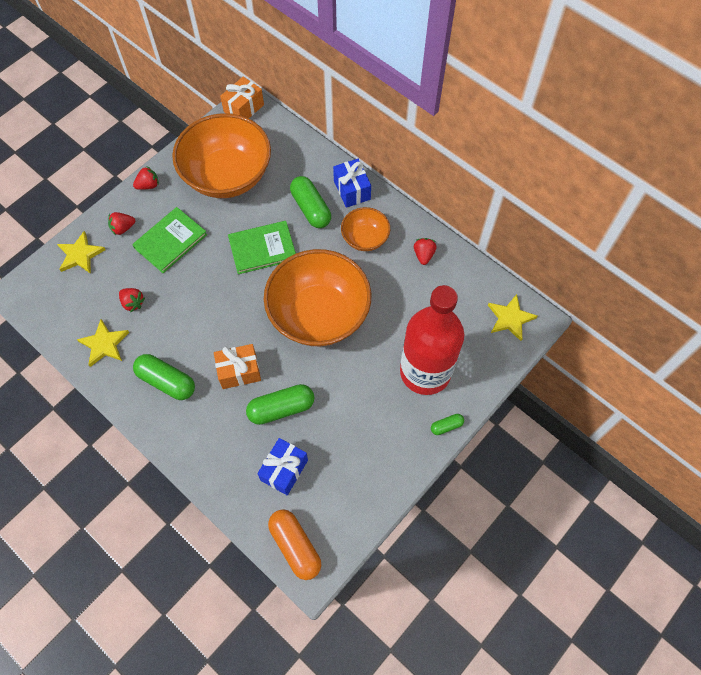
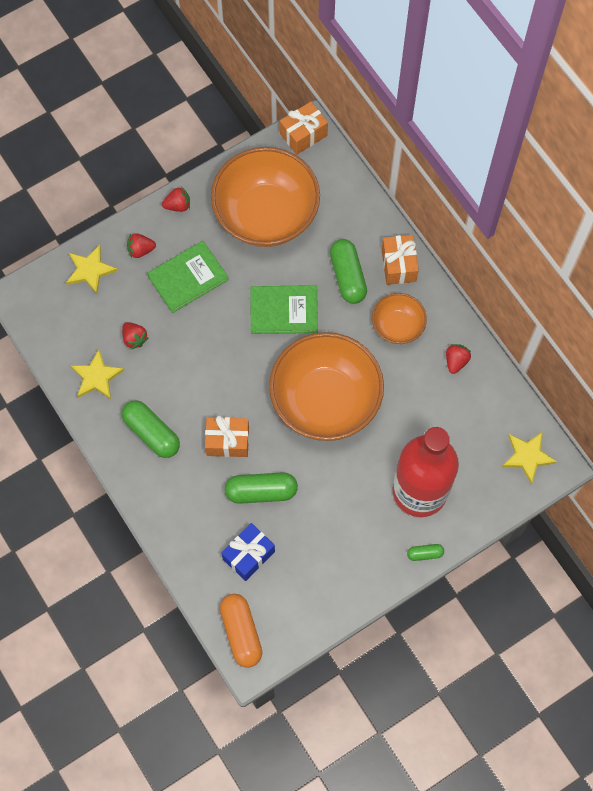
camera: 15 degrees right, 5 degrees up
blue gift [333,159,371,208] -> orange gift [382,235,419,285]

